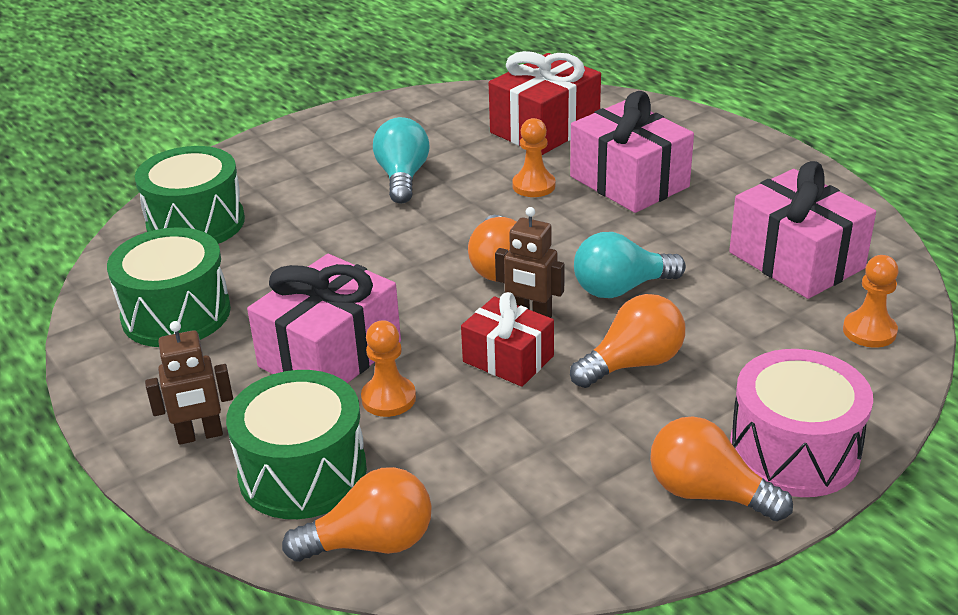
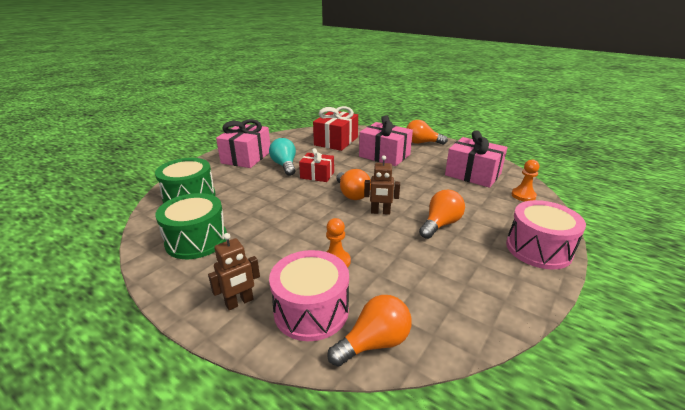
camera: 20 degrees left, 5 degrees down
green drum [226,370,367,519] -> pink drum [269,250,349,341]
pink gift [247,254,401,383] -> pink gift moved to [216,119,270,168]
red gift [461,292,554,387] -> red gift moved to [299,148,334,182]
orange pawn [512,118,555,197] -> none
turquoise light bulb [574,232,686,298] -> none
orange light bulb [650,416,793,521] -> orange light bulb moved to [406,120,448,145]

